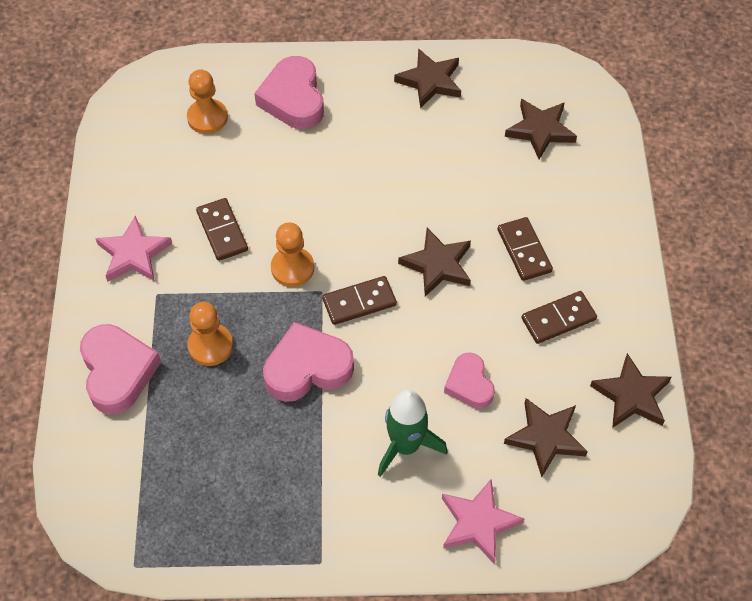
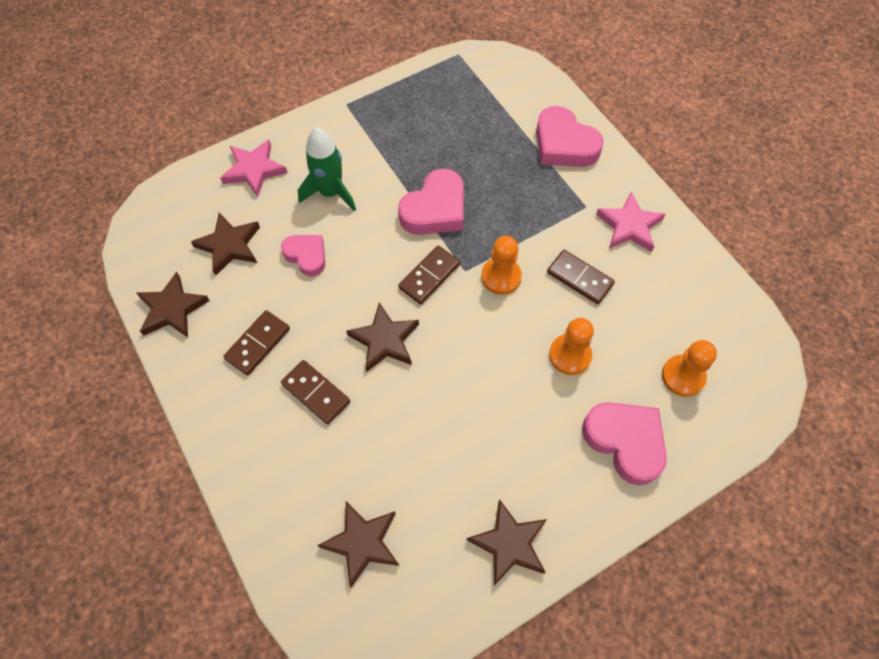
camera: 150 degrees right, 5 degrees up
orange pawn [187,302,233,366] -> orange pawn moved to [549,318,594,375]

